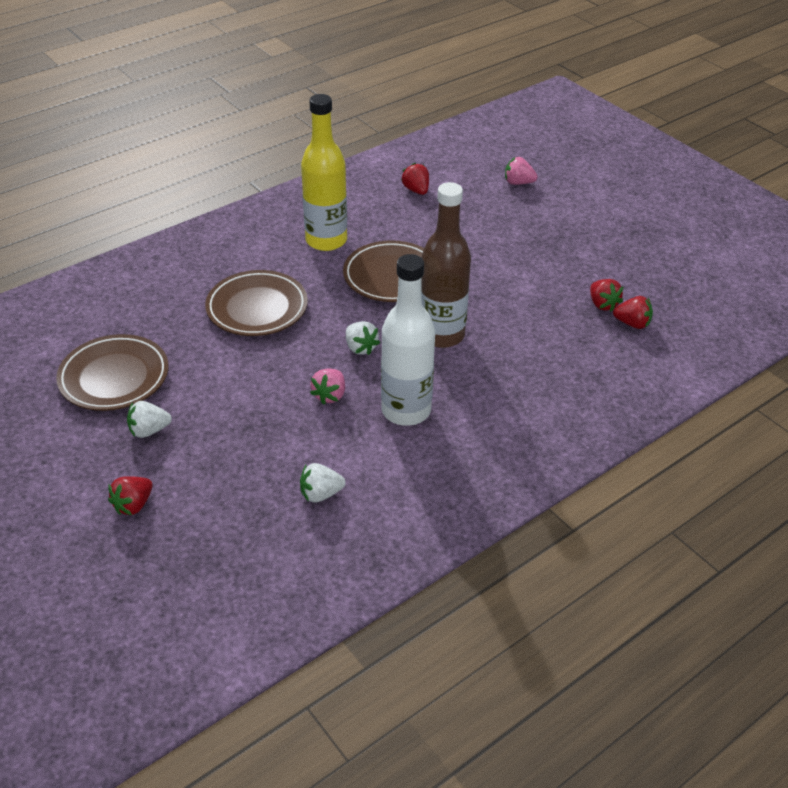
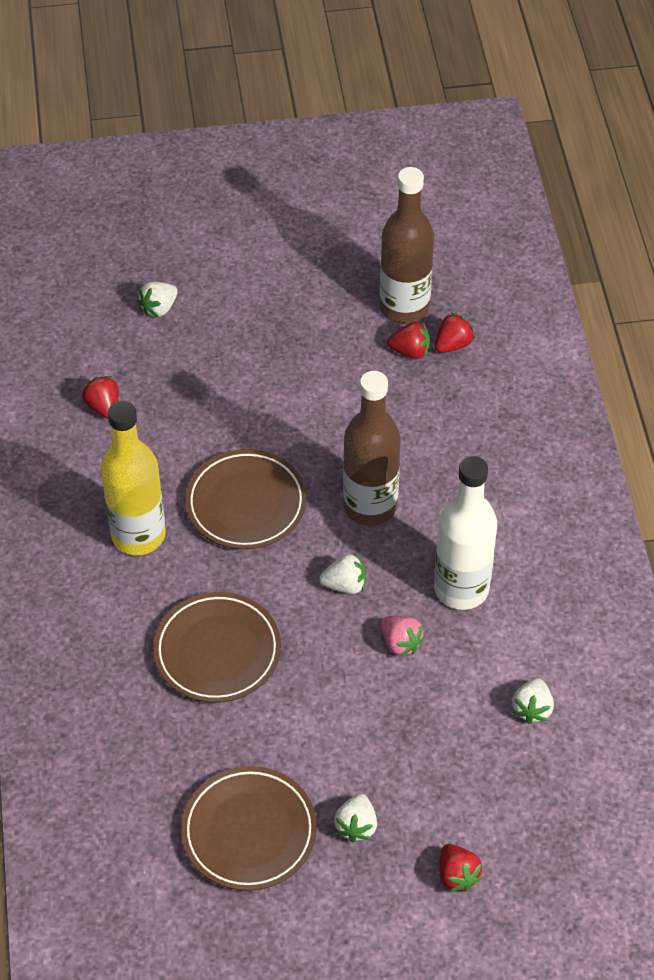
camera: 60 degrees left, 10 degrees up
red strawberry [401,163,429,195] -> red strawberry turned 60 degrees clockwise [82,376,119,419]
pink strawberry [505,157,538,185] -> white strawberry [138,282,178,317]
none -> brown bottle [380,167,434,324]

